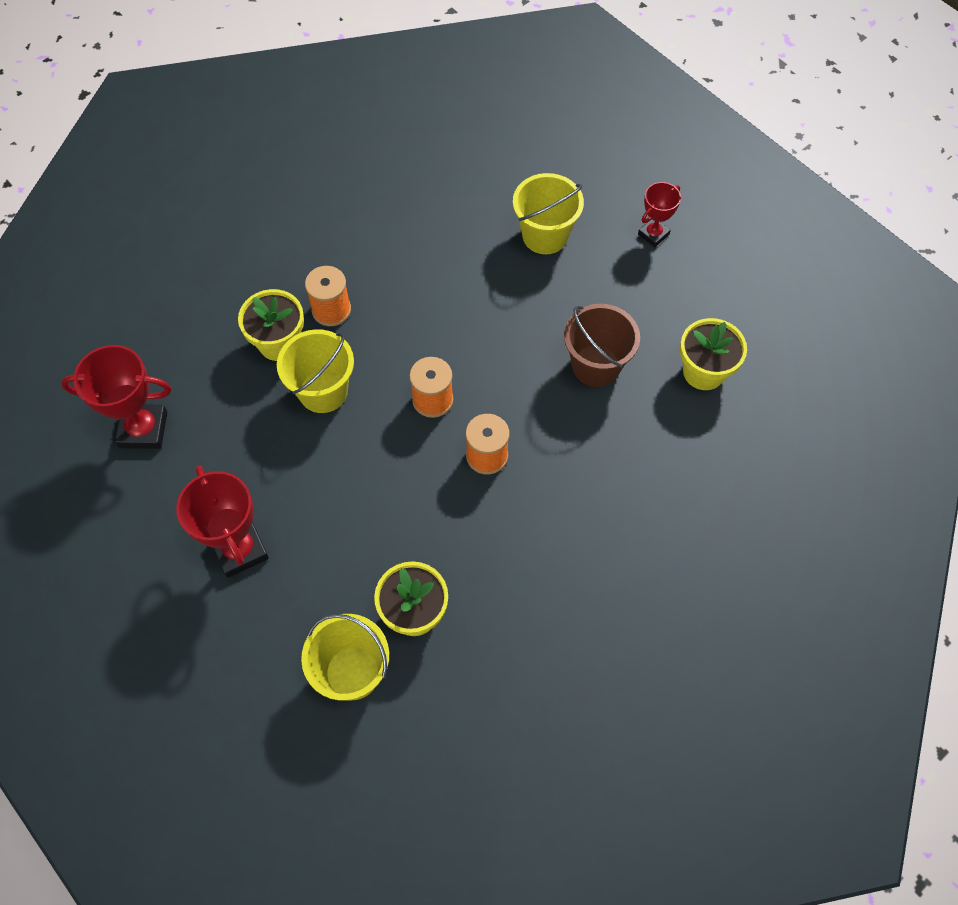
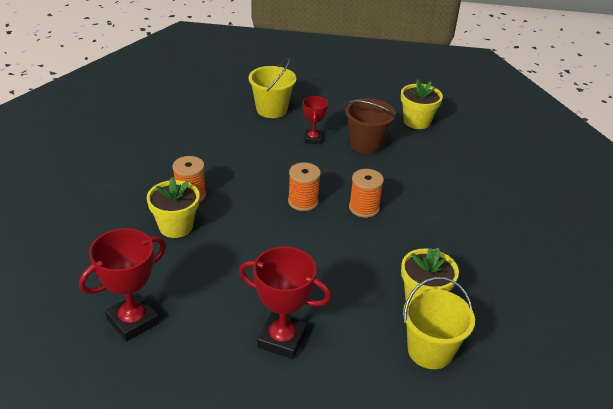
camera: 45 degrees left, 25 degrees down
yellow bucket [277,329,354,413] -> none
red trophy [638,182,681,247] -> red trophy moved to [303,96,328,144]

